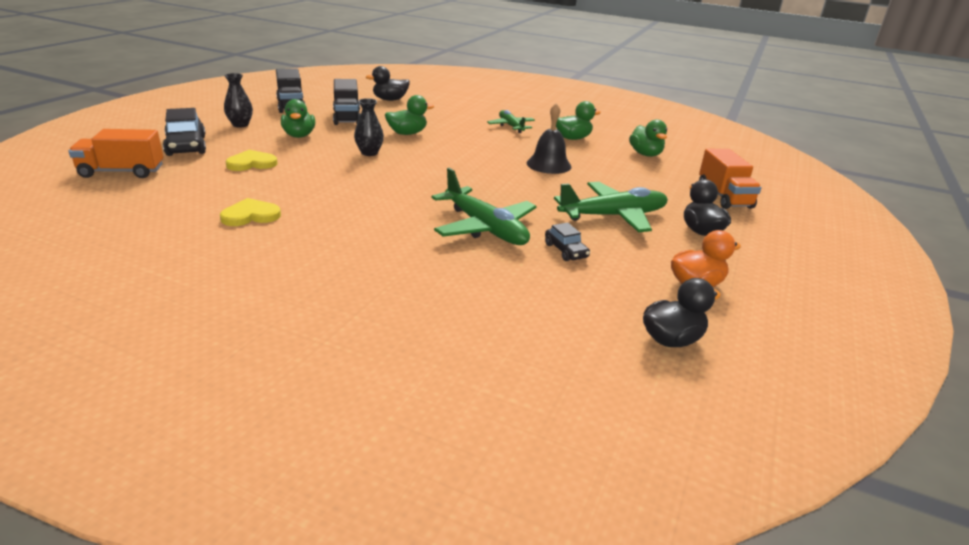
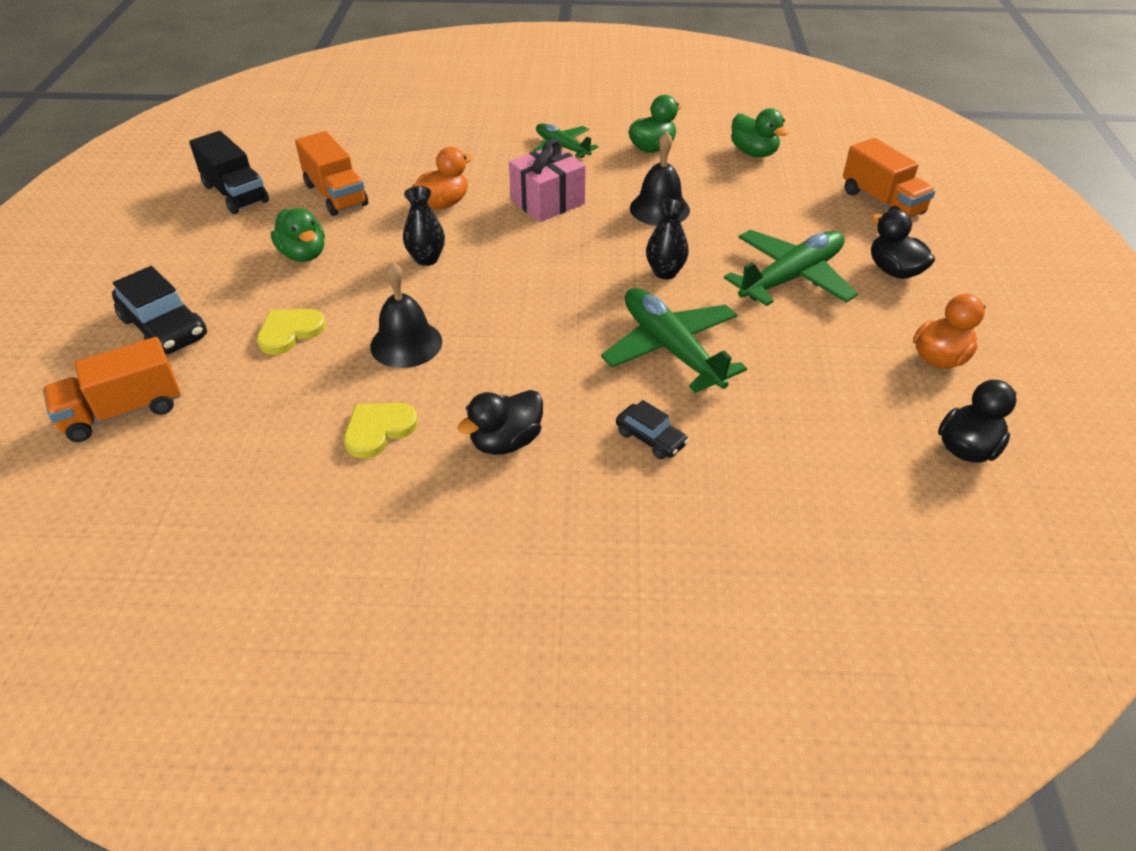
camera: 20 degrees left, 15 degrees up
black vase [224,73,253,128] -> black vase moved to [646,199,689,279]
black truck [333,79,361,125] -> orange truck [295,131,368,216]
black duck [366,66,410,101] -> black duck moved to [458,390,543,455]
green duck [385,95,434,135] -> orange duck [412,147,473,209]
green plane [432,168,537,245] -> green plane turned 150 degrees counterclockwise [601,288,747,393]
black car [545,222,590,261] -> black car moved to [616,400,689,459]
none -> black bell [370,262,442,368]
none -> pink gift [509,139,586,222]

